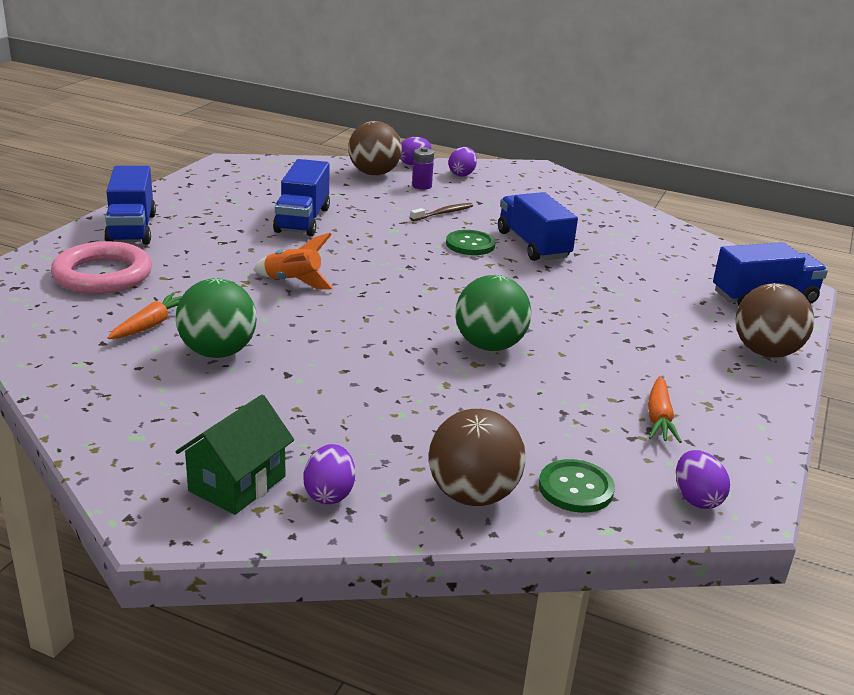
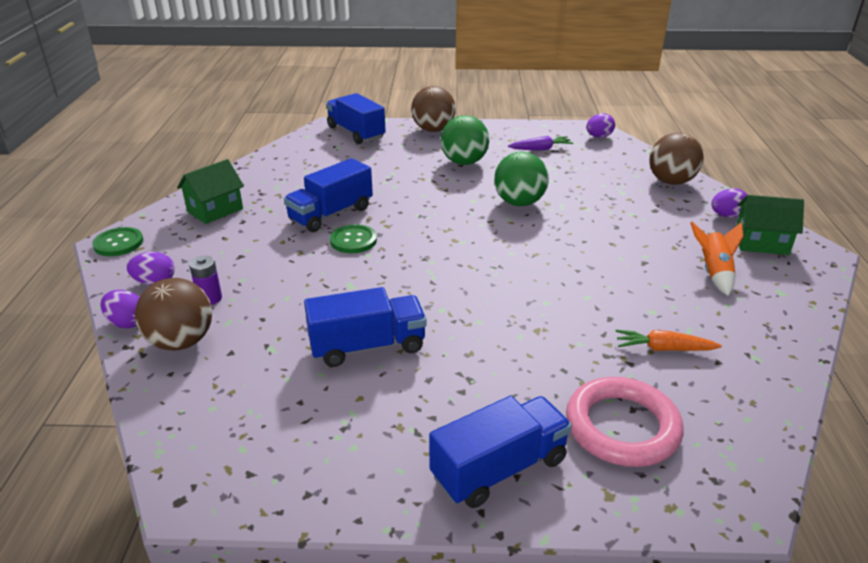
camera: 110 degrees left, 5 degrees up
green ball [175,278,257,358] -> green ball moved to [441,115,489,165]
orange rocket [253,233,333,289] -> orange rocket moved to [690,222,744,296]
brown toothbrush [410,203,473,221] -> none
green button [539,459,615,513] -> green button moved to [92,227,143,256]
orange carrot [648,376,682,443] -> purple carrot [508,136,573,150]
none -> green house [177,159,244,224]

